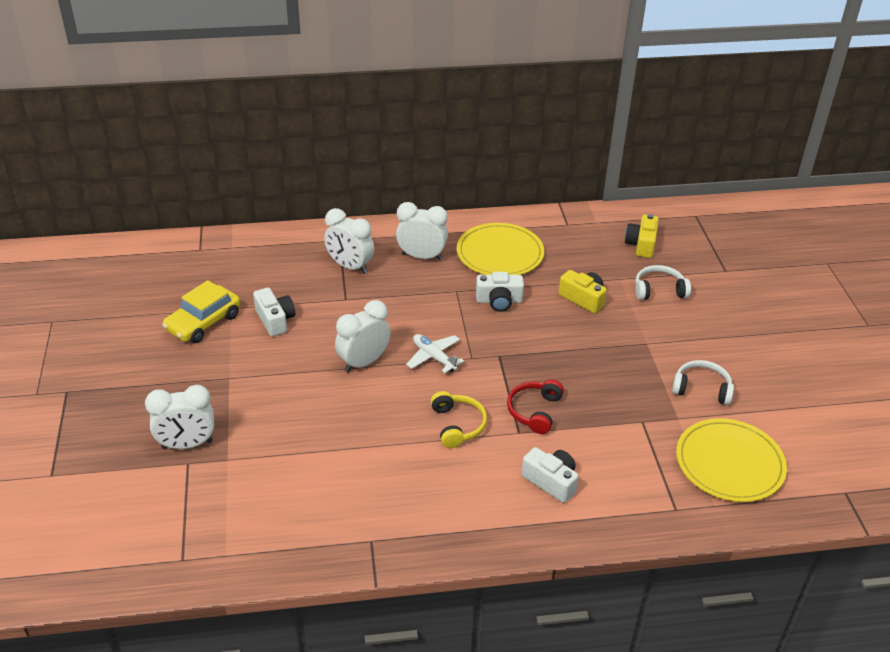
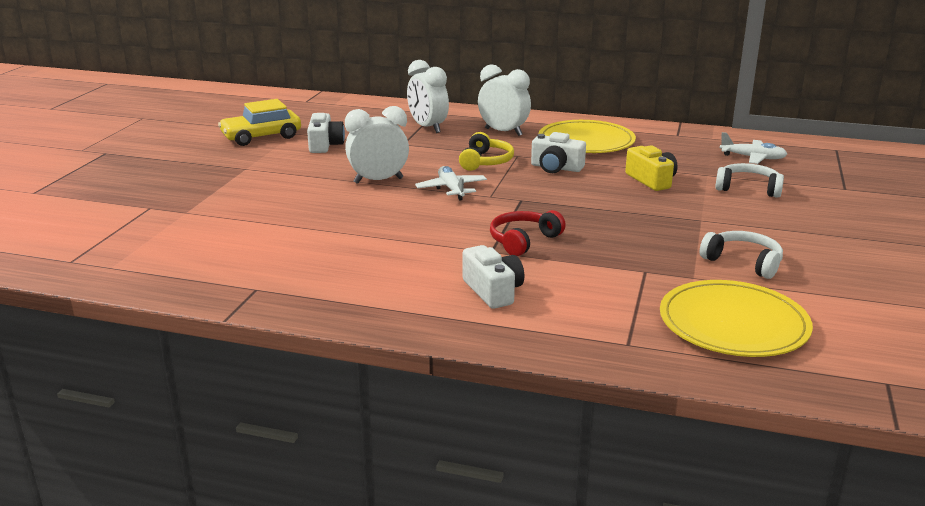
camera: 25 degrees right, 15 degrees down
white clock [145,385,214,449] -> none
yellow headphones [431,391,487,448] -> yellow headphones moved to [459,132,514,171]
yellow camera [625,214,659,258] -> white plane [720,132,787,164]

